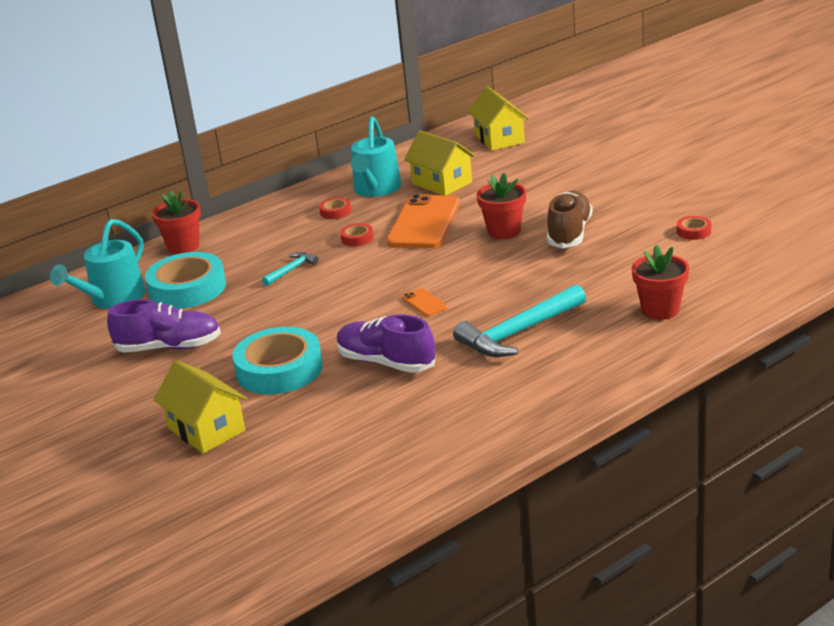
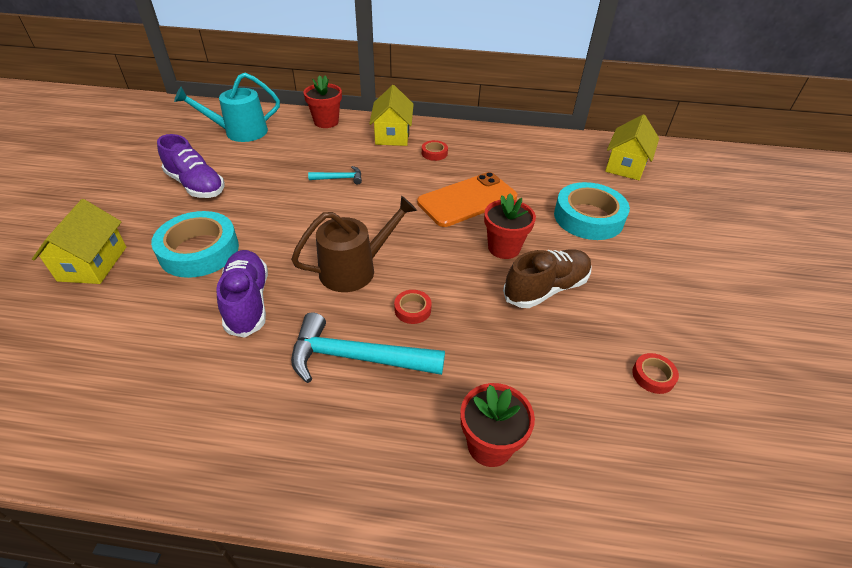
camera: 40 degrees right, 15 degrees up
turquoise tape [145,252,226,309] -> turquoise tape moved to [554,182,630,240]
red tape [340,223,374,246] -> red tape moved to [394,290,432,324]
turquoise watering can [351,116,401,197] -> none
orange phone [402,288,448,317] -> brown watering can [291,196,417,292]
yellow house [404,130,476,195] -> yellow house moved to [369,85,414,146]

